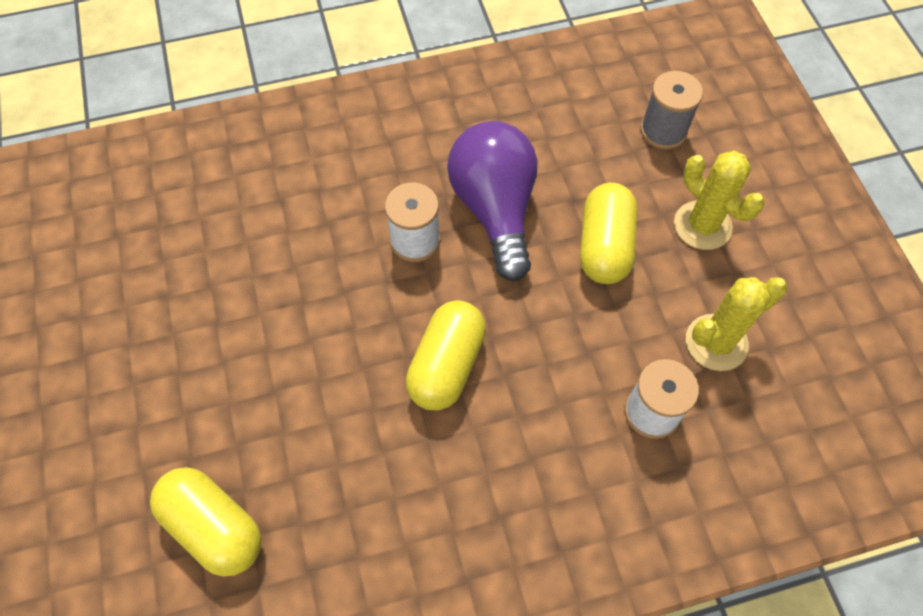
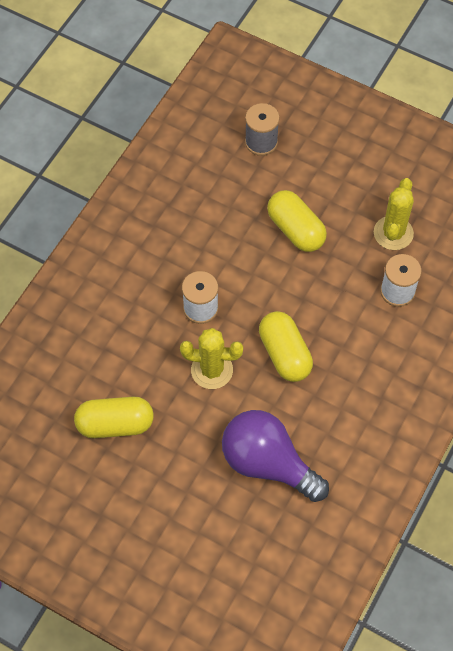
camera: 45 degrees left, 0 degrees up
yellow capsule [150,467,262,577] -> yellow capsule moved to [74,396,154,438]
purple light bulb [447,121,537,281] -> purple light bulb moved to [222,410,329,502]
yellow cactus [674,151,765,250] -> yellow cactus moved to [180,328,243,389]

